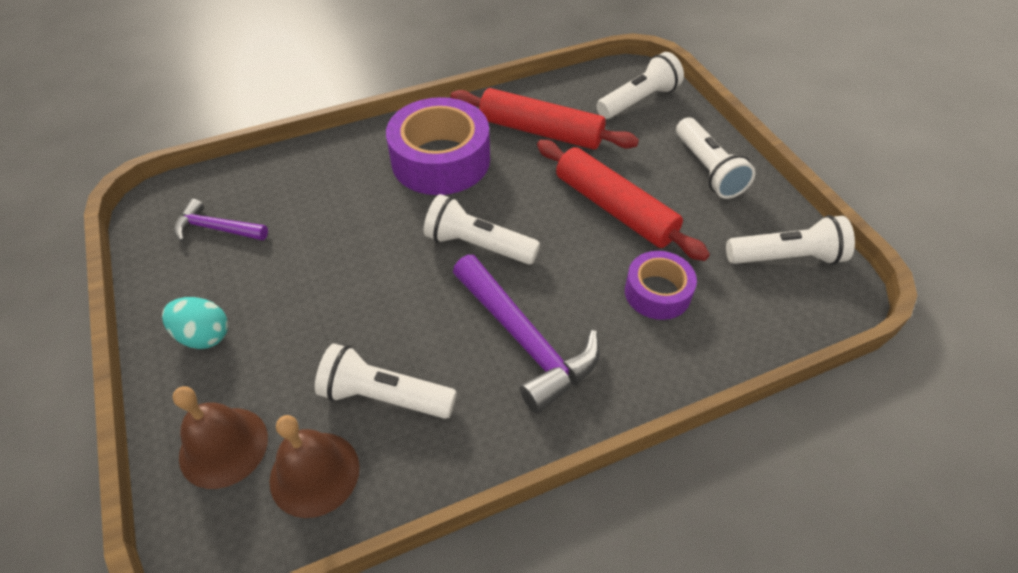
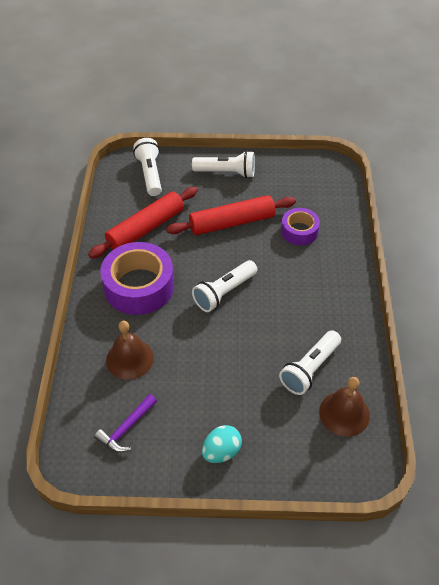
camera: 65 degrees left, 0 degrees up
brown bell [173,386,268,489] -> brown bell moved to [106,321,154,380]
purple hammer [453,255,600,413] -> none
white flashlight [726,215,855,265] -> none

